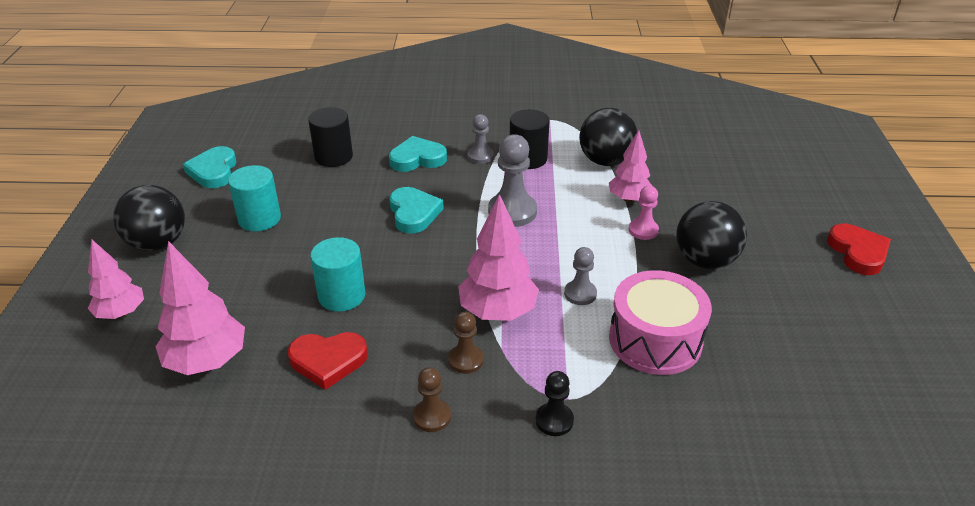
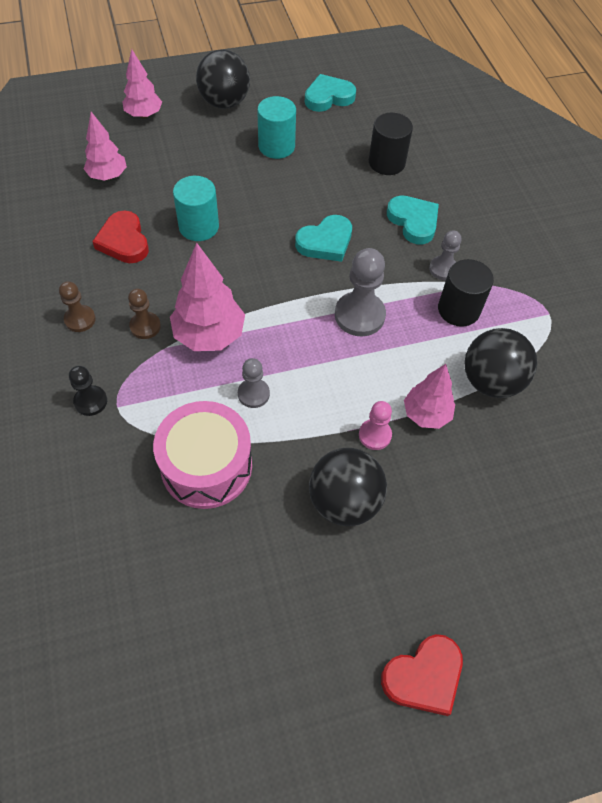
camera: 70 degrees right, 20 degrees up
pink tree [156,241,245,375] -> pink tree [84,112,127,181], size x0.66

